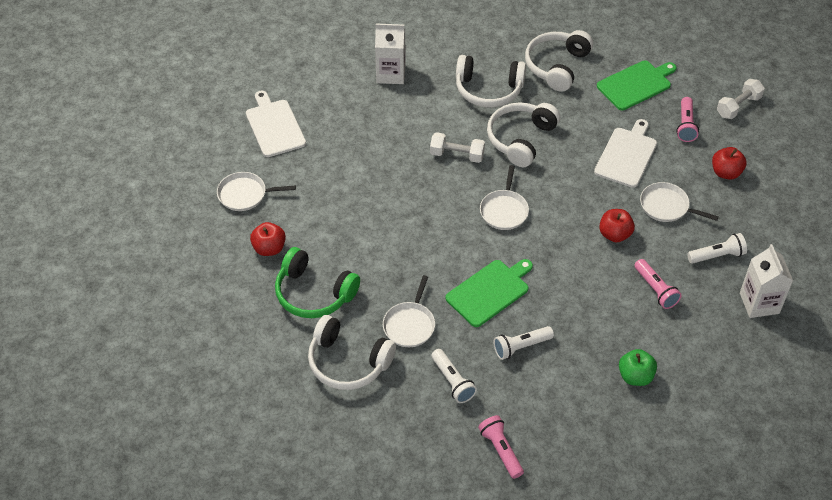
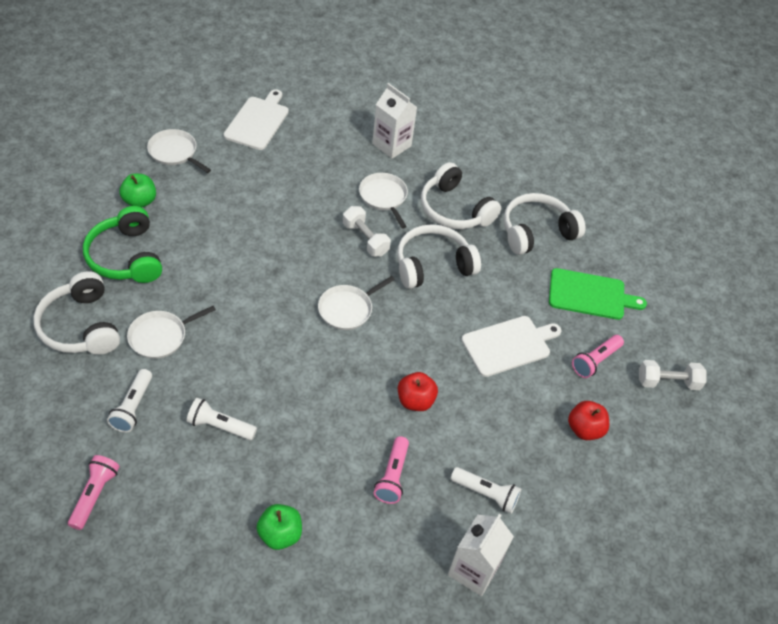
camera: 35 degrees right, 0 degrees up
red apple [250,222,286,256] -> green apple [119,174,156,207]
green cutting board [445,259,533,327] -> none
white pan [640,182,719,222] -> white pan moved to [359,173,408,228]

